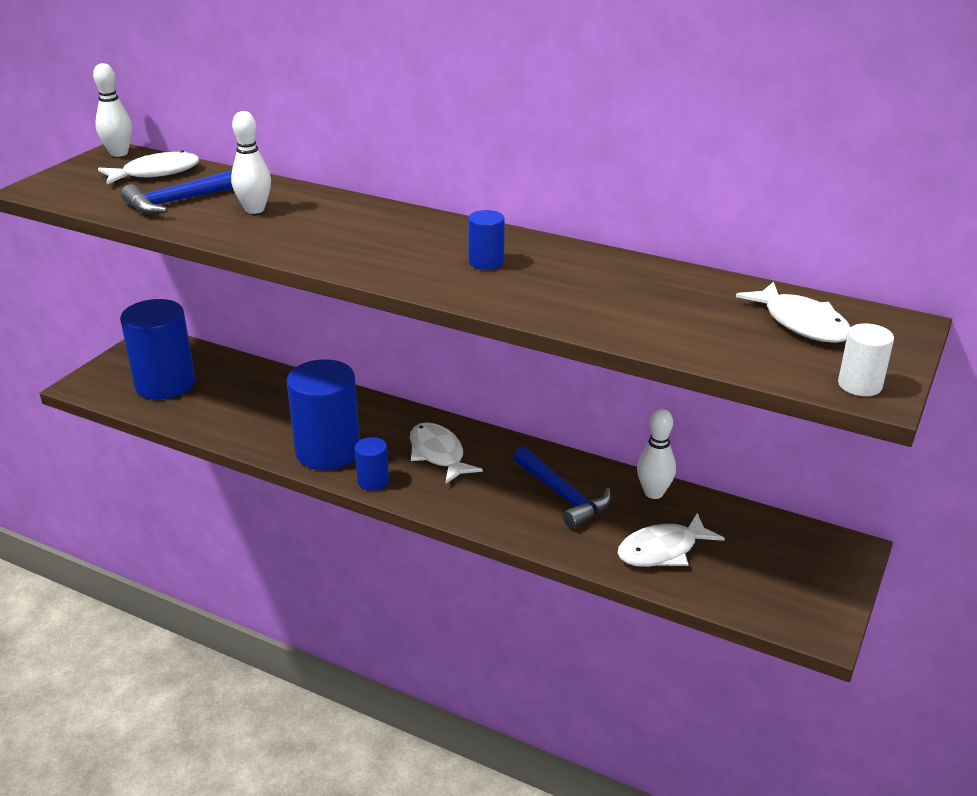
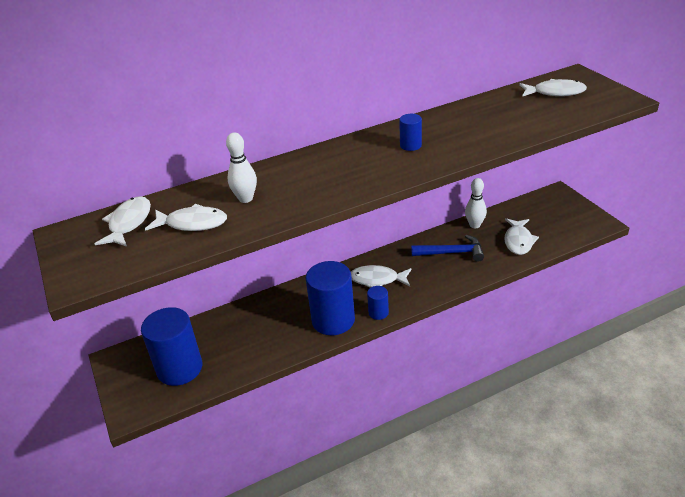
camera: 50 degrees left, 5 degrees up
white bowling pin [93,63,132,157] -> none
blue hammer [121,170,233,214] -> white fish [145,204,227,231]
white cylinder [838,323,894,396] -> none

